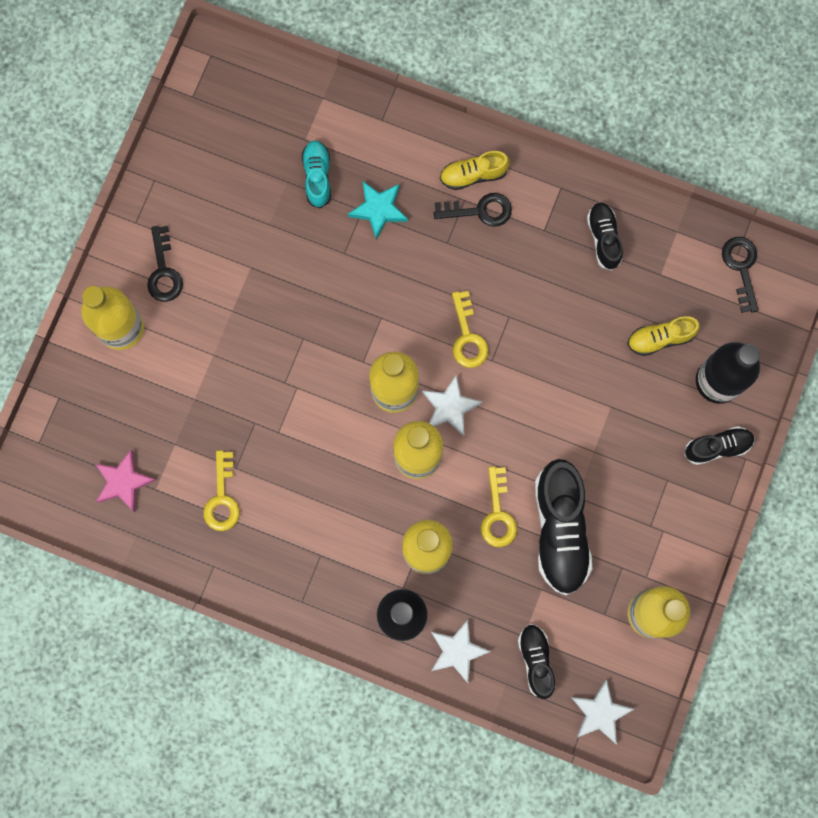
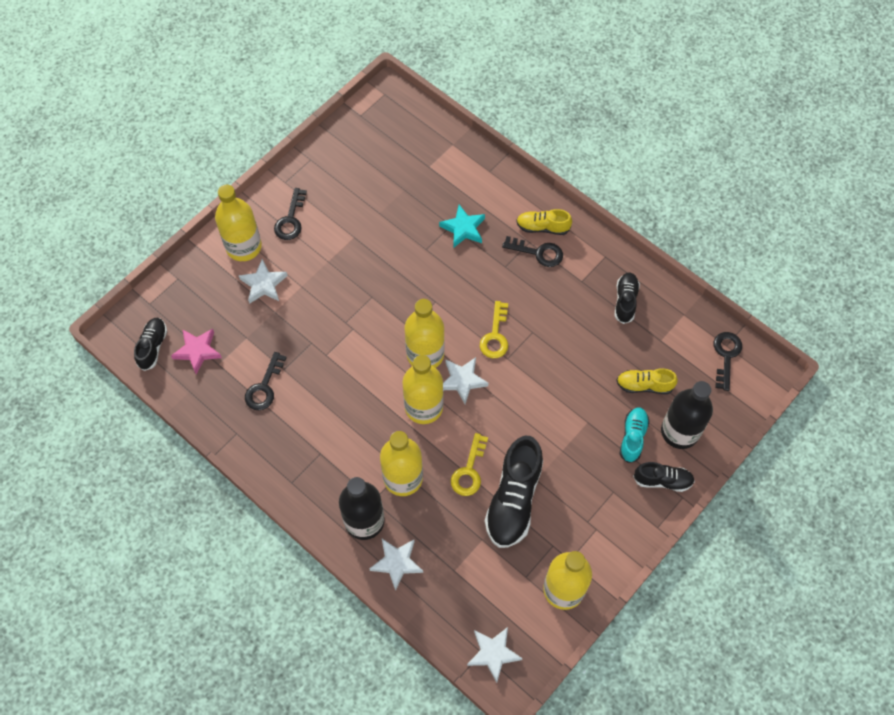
camera: 20 degrees right, 15 degrees down
yellow key [203,450,240,531] -> black key [245,352,287,410]
turquoise shoe [302,140,331,208] -> turquoise shoe moved to [619,408,649,463]
black shoe [518,624,555,699] -> black shoe moved to [134,318,167,371]
none -> white star [239,259,287,304]

